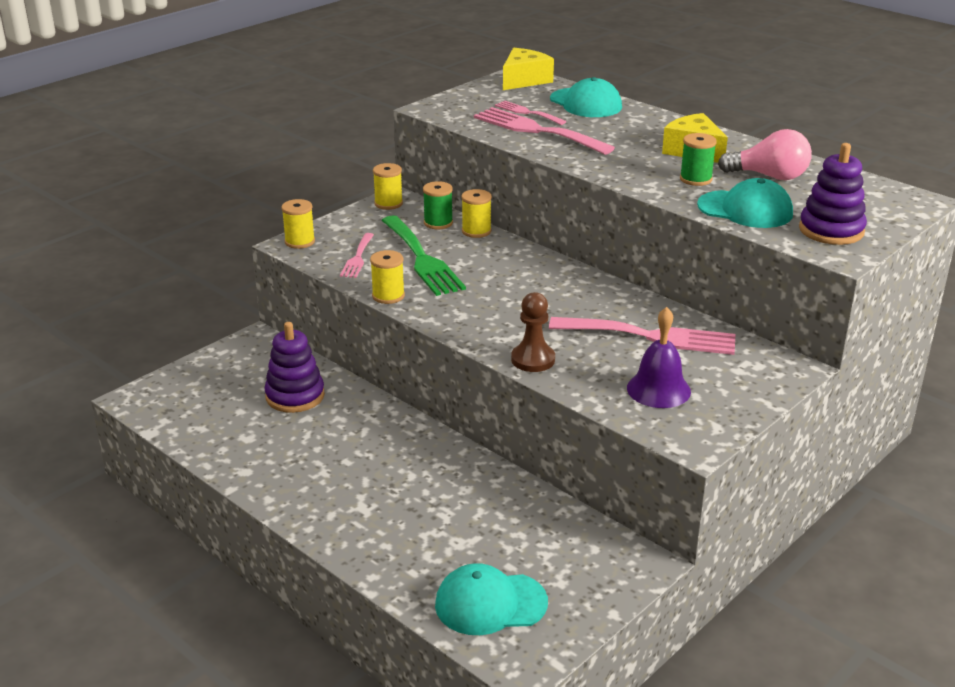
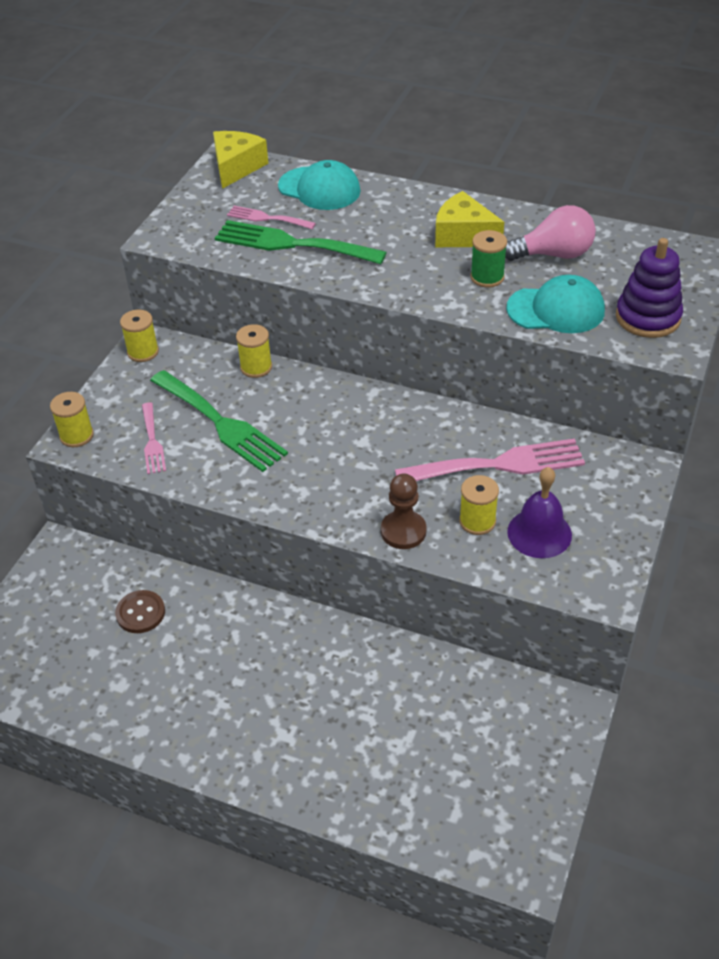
camera: 20 degrees left, 15 degrees up
purple stacking toy [264,322,325,413] -> brown button [115,590,165,633]
yellow spool [370,250,405,304] -> yellow spool moved to [459,475,499,535]
green spool [423,181,453,229] -> none
turquoise cap [435,563,548,635] -> none
pink fork [474,107,615,155] -> green fork [215,220,387,264]

